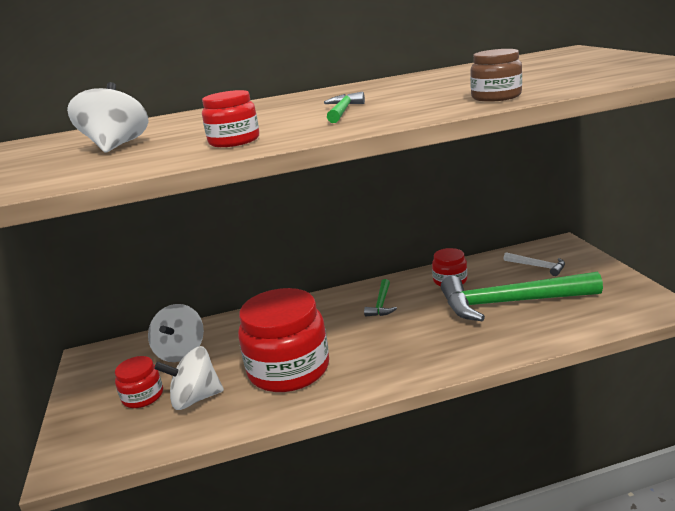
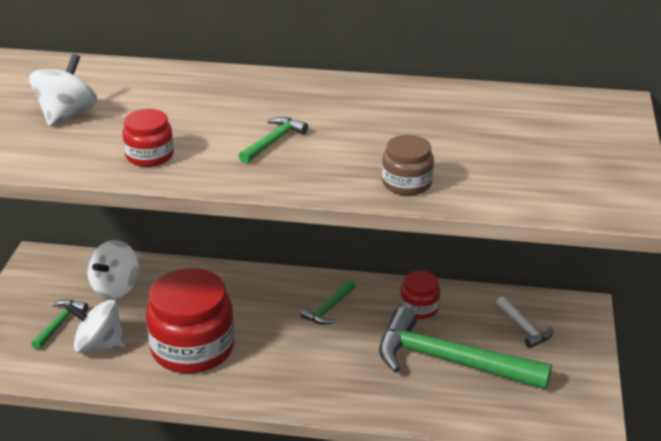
camera: 20 degrees right, 10 degrees up
red jar [115,356,163,408] -> green hammer [31,300,88,350]

